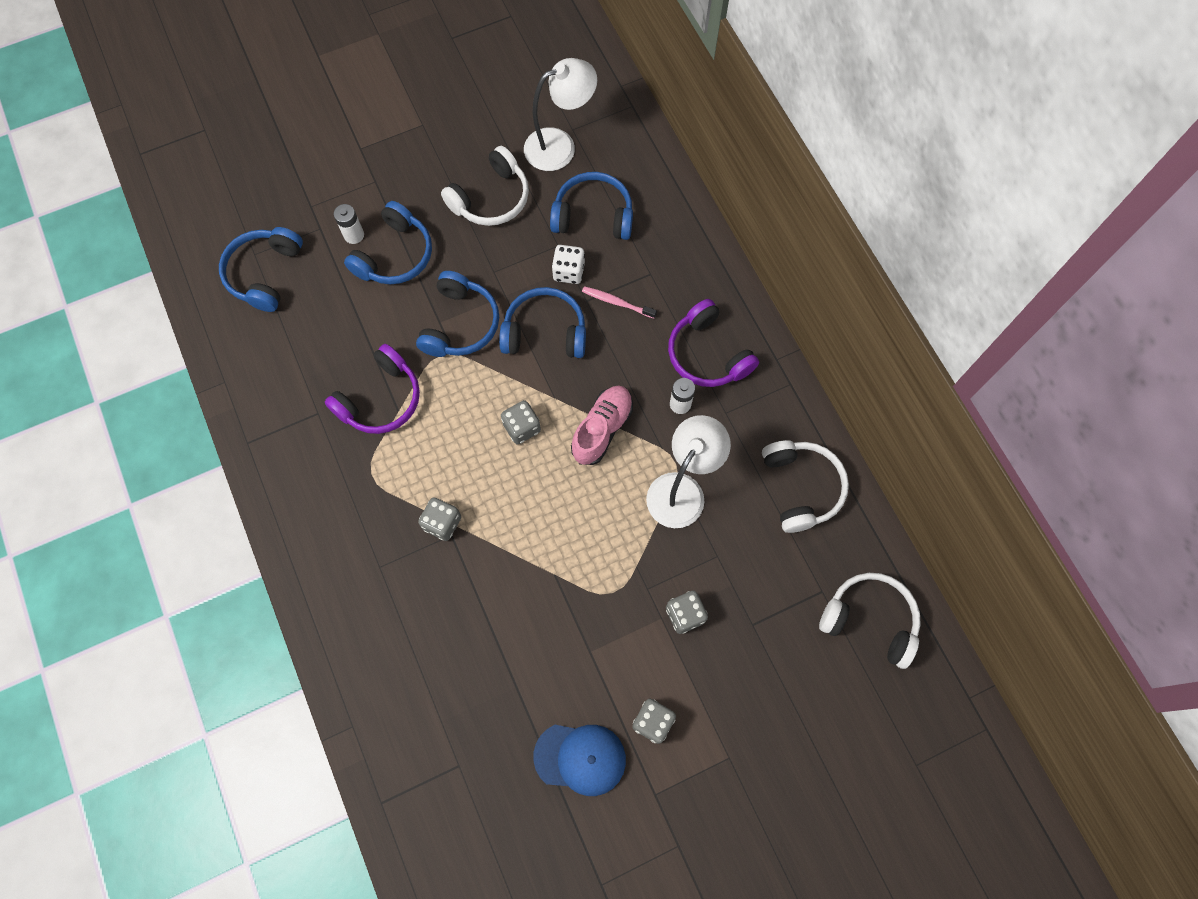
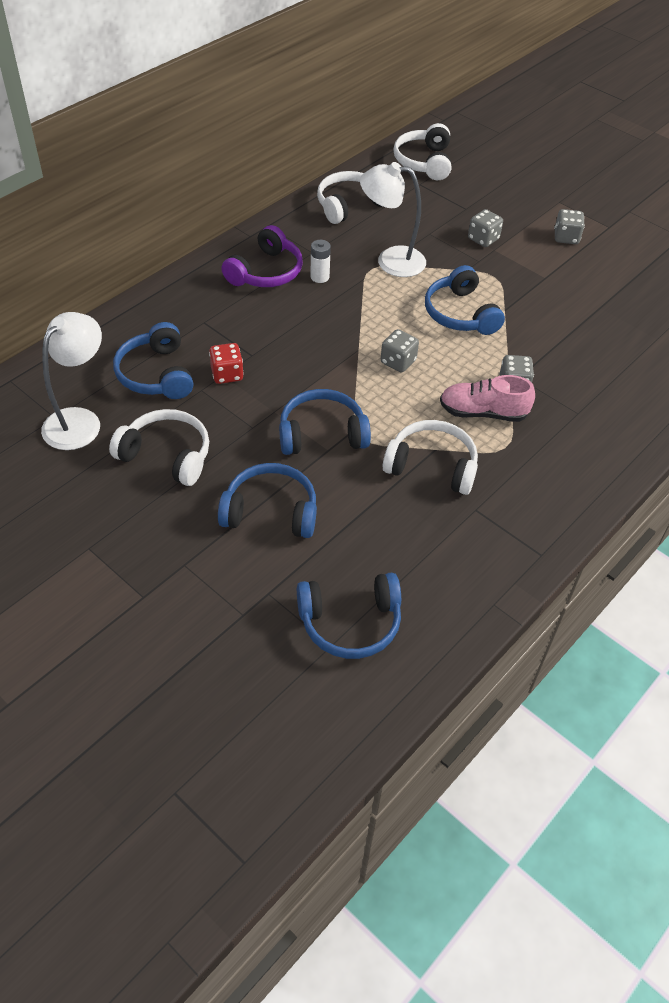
camera: 115 degrees left, 20 degrees down
purple headphones [325,344,420,434] -> white headphones [383,420,478,495]
white battery [334,204,364,244] -> none
blue headphones [499,287,586,358] -> blue headphones moved to [425,265,505,335]
white lamp [524,58,597,171] -> white lamp turned 75 degrees clockwise [41,312,102,450]
blue cap [533,725,626,796] -> none
white dice [552,245,585,284] -> red dice [209,343,244,384]
pink shoe [571,386,633,465] -> pink shoe moved to [440,375,535,422]
pink toothbrush [582,286,657,319] -> none

